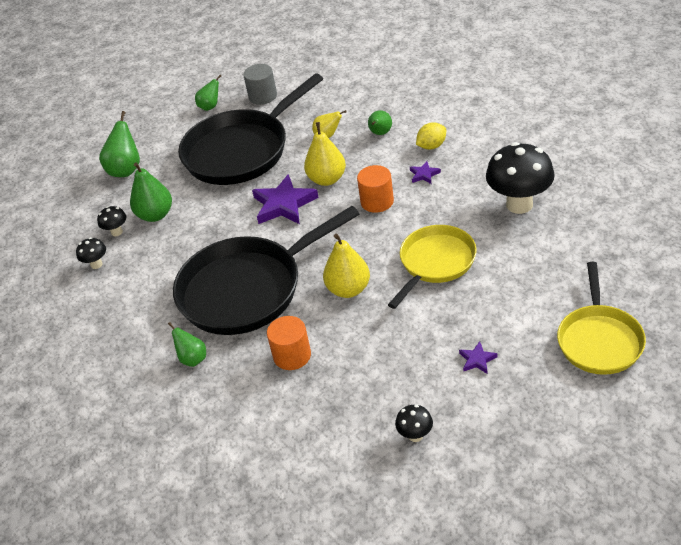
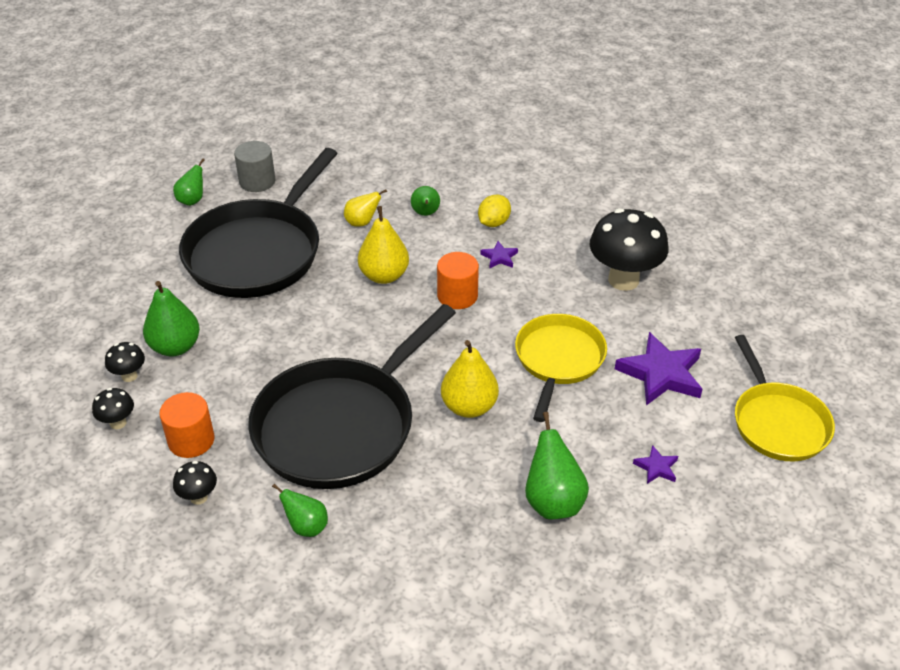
camera: 25 degrees left, 0 degrees up
green pear [99,111,140,177] -> green pear moved to [525,412,589,519]
purple star [252,174,319,224] -> purple star moved to [615,332,702,406]
orange cylinder [267,316,311,370] -> orange cylinder moved to [159,392,215,458]
black mushroom [395,405,433,442] -> black mushroom moved to [173,461,217,505]

